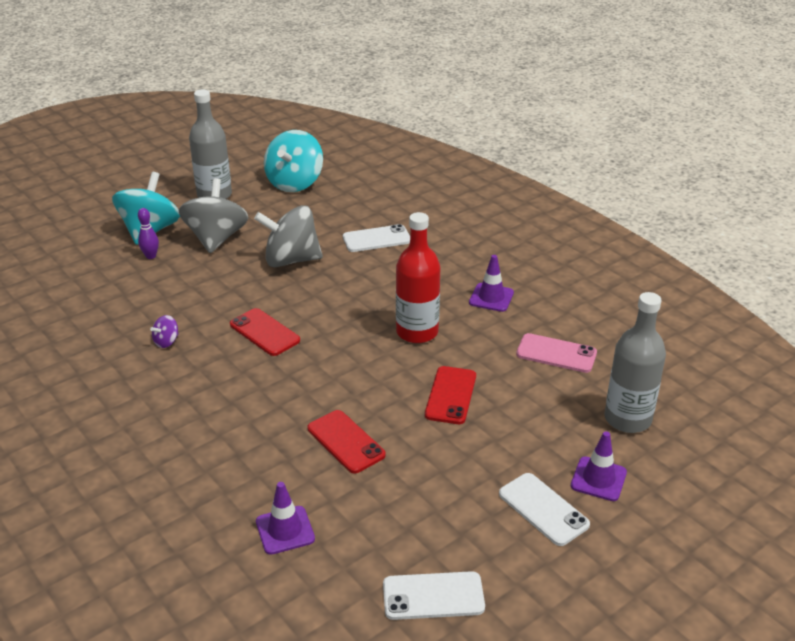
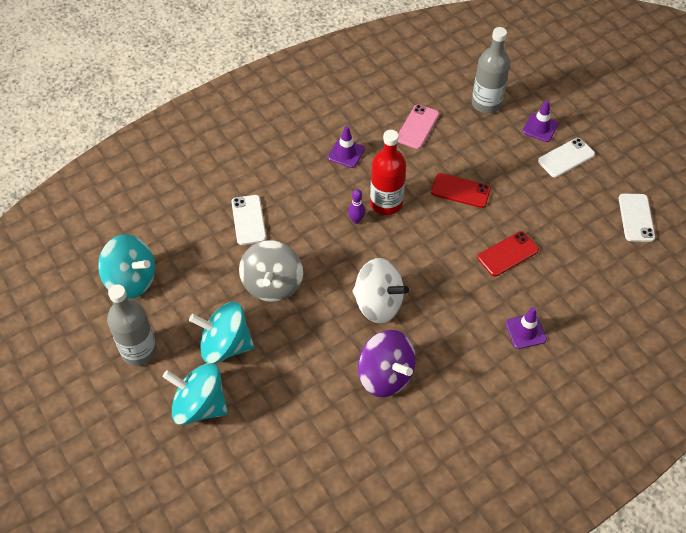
camera: 85 degrees left, 20 degrees up
purple bowling pin [138,208,159,259] -> purple bowling pin moved to [348,189,365,224]
purple spinning top [150,315,179,348] -> purple spinning top [358,330,416,397], size x2.37
grey spinning top [179,178,248,253] -> turquoise spinning top [189,302,254,364]
red phone [230,308,300,356] -> white spinning top [353,258,409,323]
purple traffic cone [256,482,315,555] -> purple traffic cone moved to [505,307,547,349]

